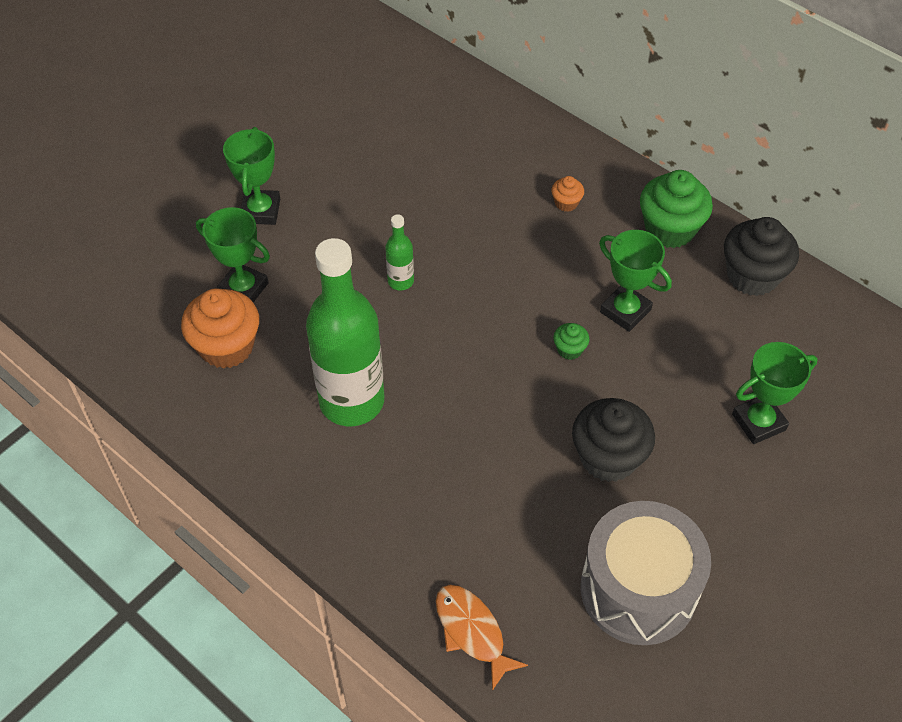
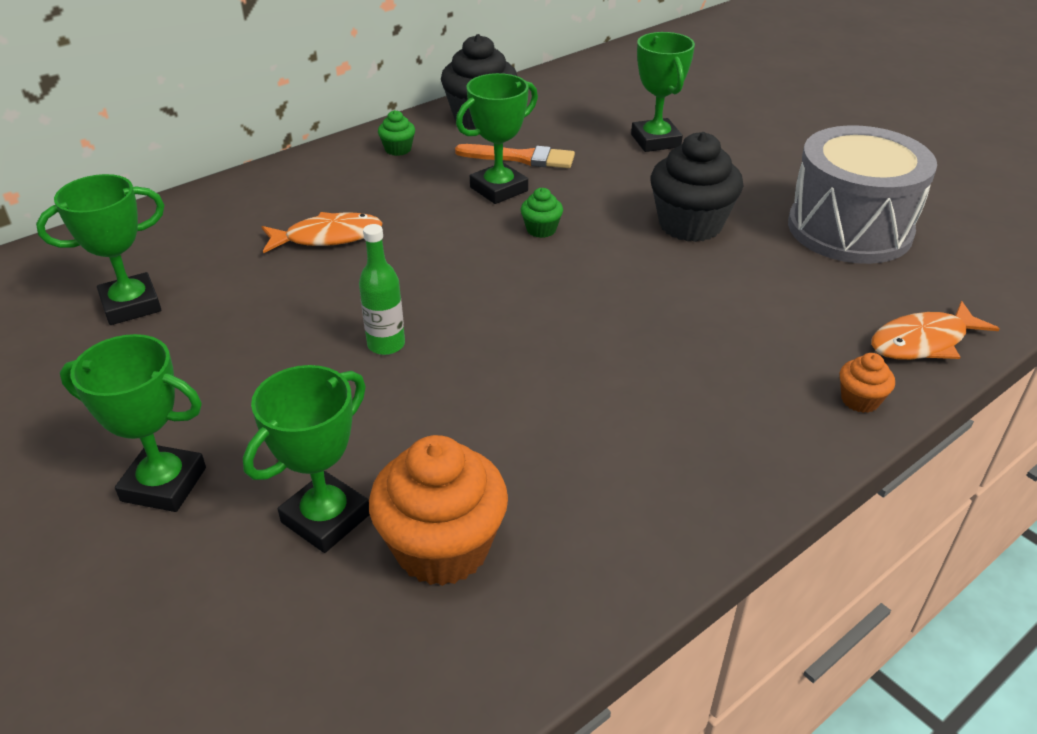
camera: 80 degrees left, 15 degrees down
green bottle [306,238,384,426] -> none
orange cupcake [551,176,584,212] -> orange cupcake moved to [840,353,895,413]
green cupcake [640,170,713,248] -> green cupcake [378,110,415,156], size x0.47
none -> green trophy [36,174,164,325]
none -> orange fish [262,212,383,253]
none -> orange brush [455,144,575,168]

